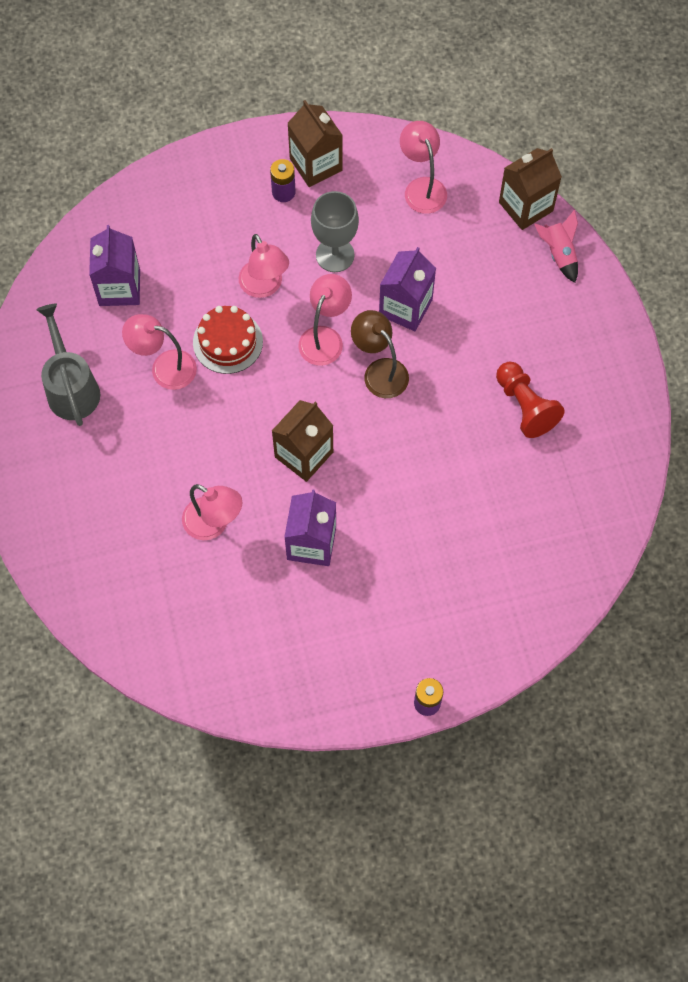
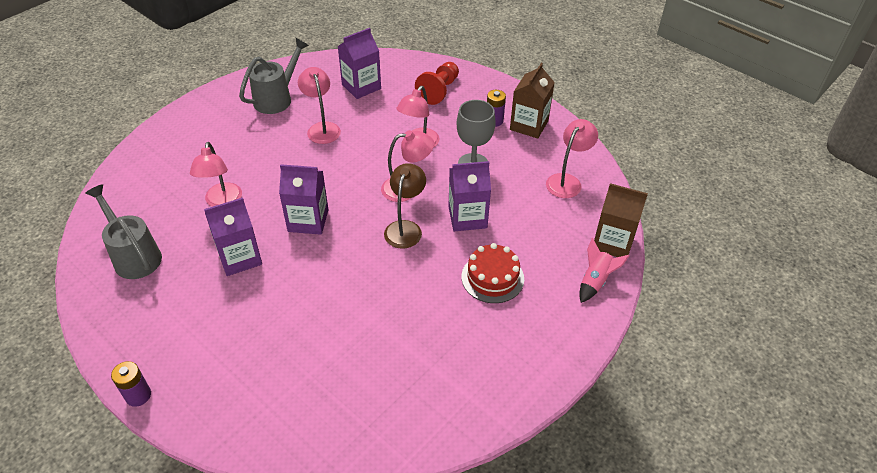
camera: 55 degrees right, 20 degrees down
red cake [193,306,263,374] -> red cake moved to [461,243,524,303]
brown carton [272,400,333,482] -> purple carton [279,164,328,235]
red pawn [496,362,565,438] -> red pawn moved to [415,62,459,105]
none -> grey watering can [85,184,162,279]

